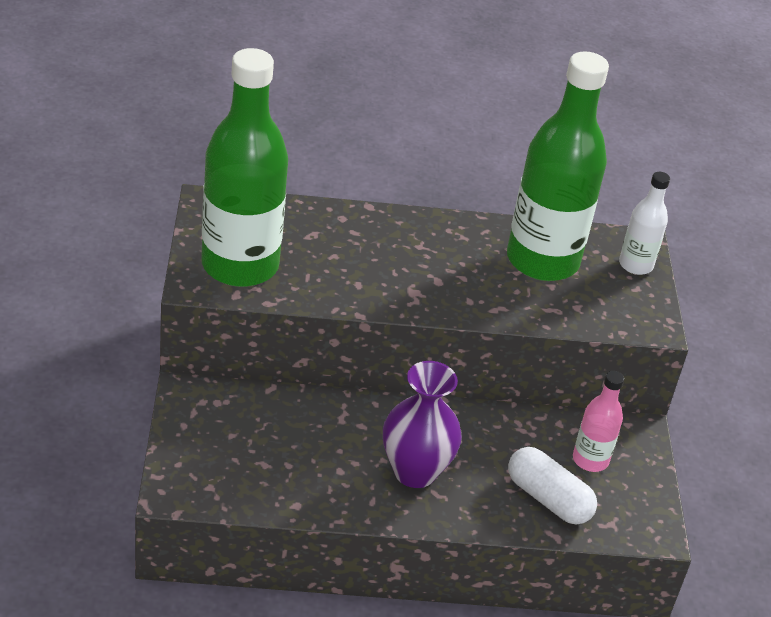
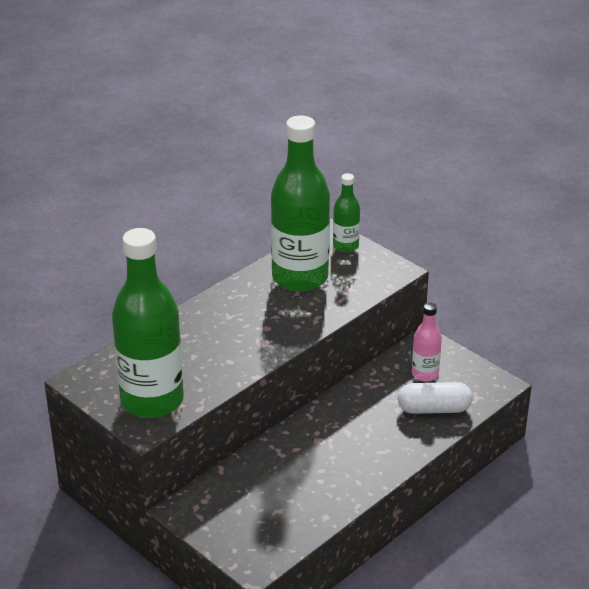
camera: 40 degrees left, 5 degrees down
purple vase [383,361,462,488] -> none
white bottle [619,172,670,275] -> green bottle [333,173,360,253]

